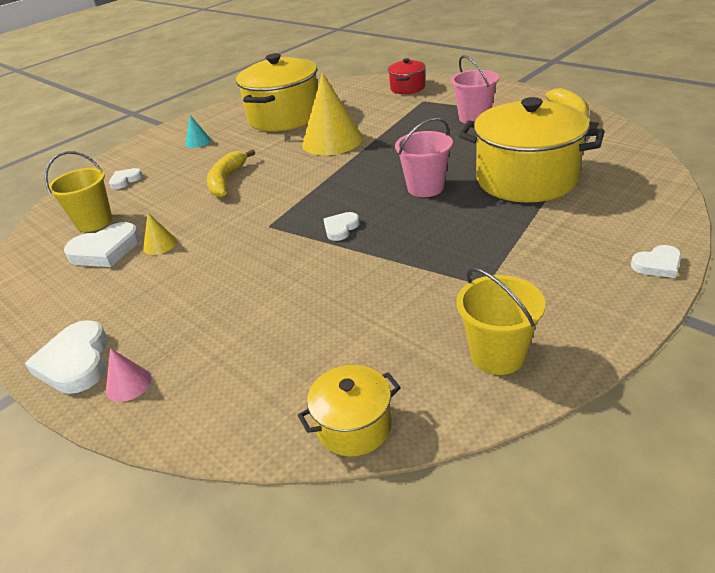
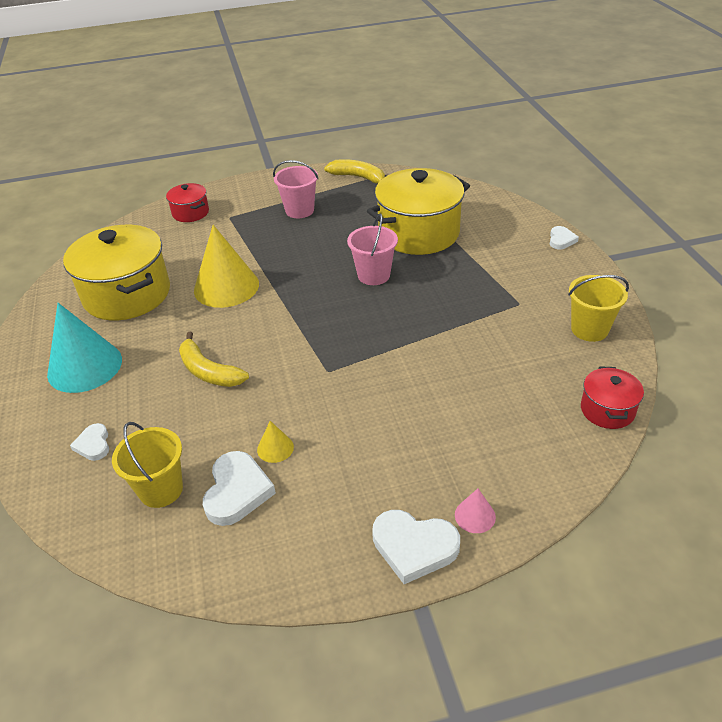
camera: 60 degrees left, 5 degrees up
turquoise cone [185,115,211,148] -> turquoise cone [47,303,122,393], size x2.27
yellow pot [297,365,401,457] -> red pot [581,366,644,429]
white heart [324,212,360,241] -> none

